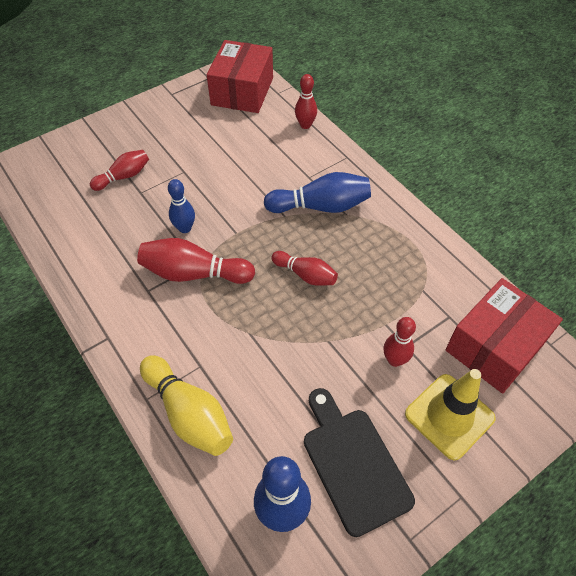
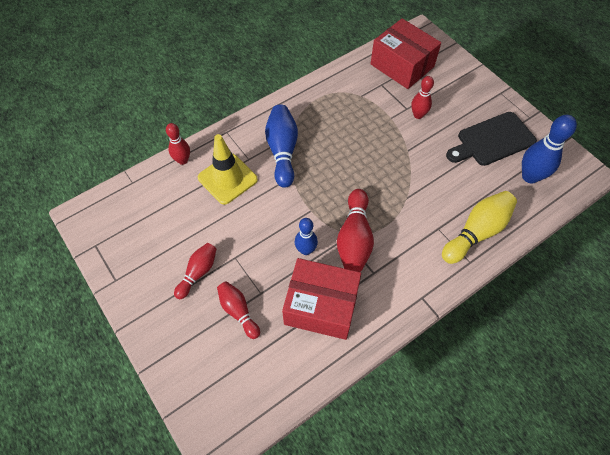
camera: 90 degrees left, 5 degrees up
red box [207,40,273,113] -> red box moved to [282,258,361,340]
red bowling pin [271,251,338,286] -> red bowling pin moved to [174,243,217,299]
yellow traffic cone [405,369,496,460] -> yellow traffic cone moved to [198,134,258,205]

